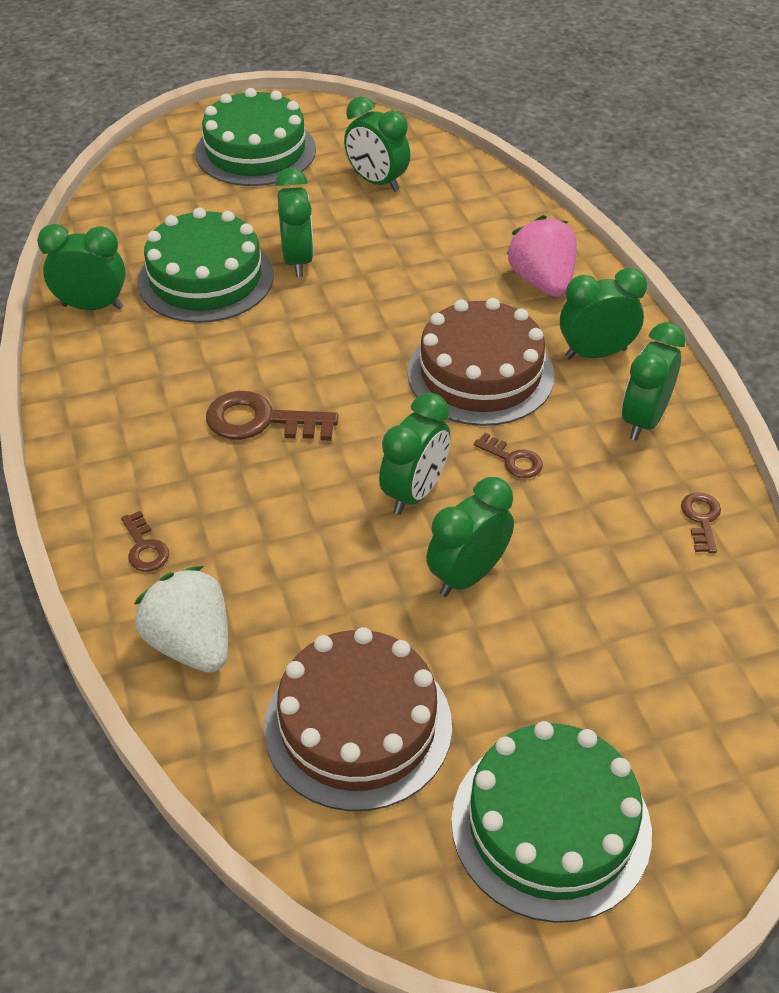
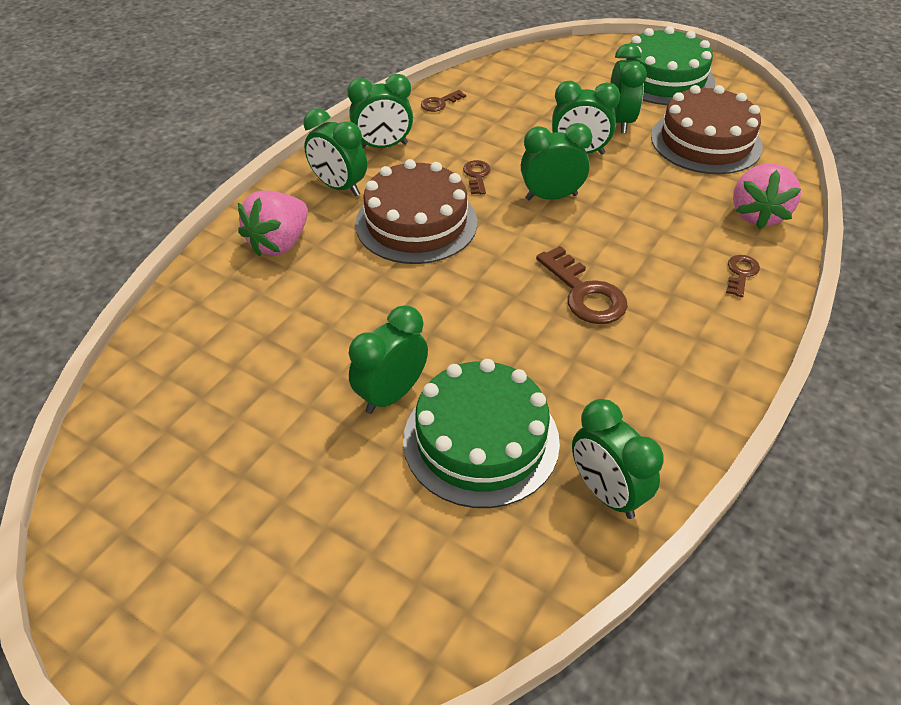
camera: 130 degrees left, 0 degrees up
white strawberry [134,566,228,673] -> pink strawberry [733,164,801,229]
green cake [195,88,316,186] -> none
green clock [344,96,410,192] -> green clock moved to [610,43,647,133]

